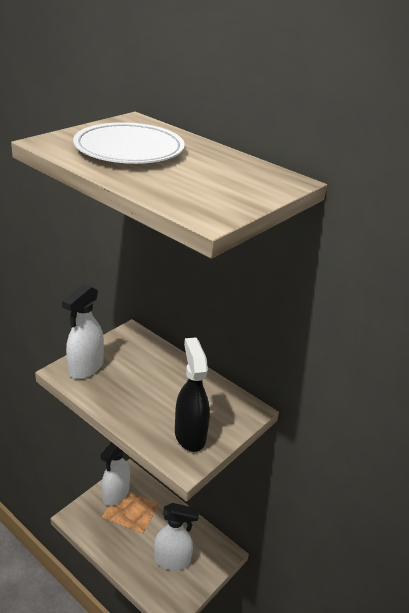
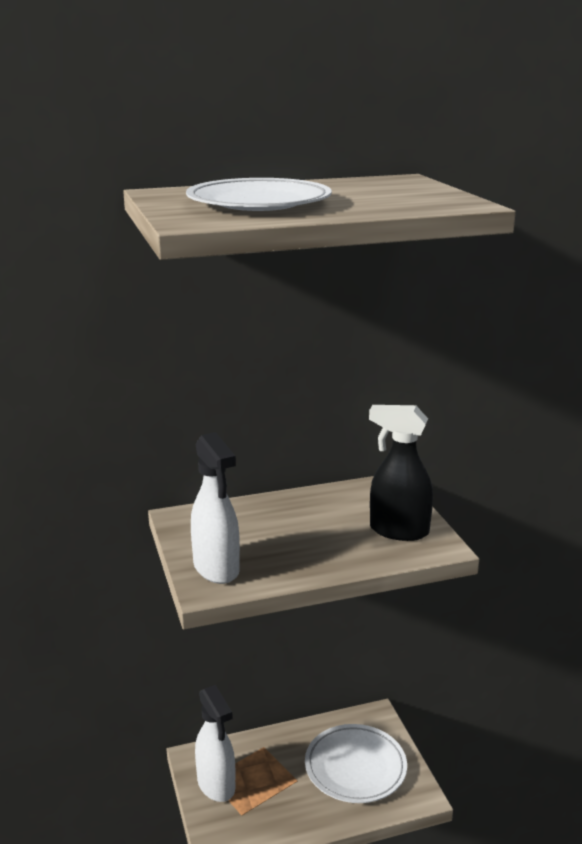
camera: 55 degrees left, 10 degrees down
white spray bottle [154,503,200,570] -> white plate [305,724,407,803]

